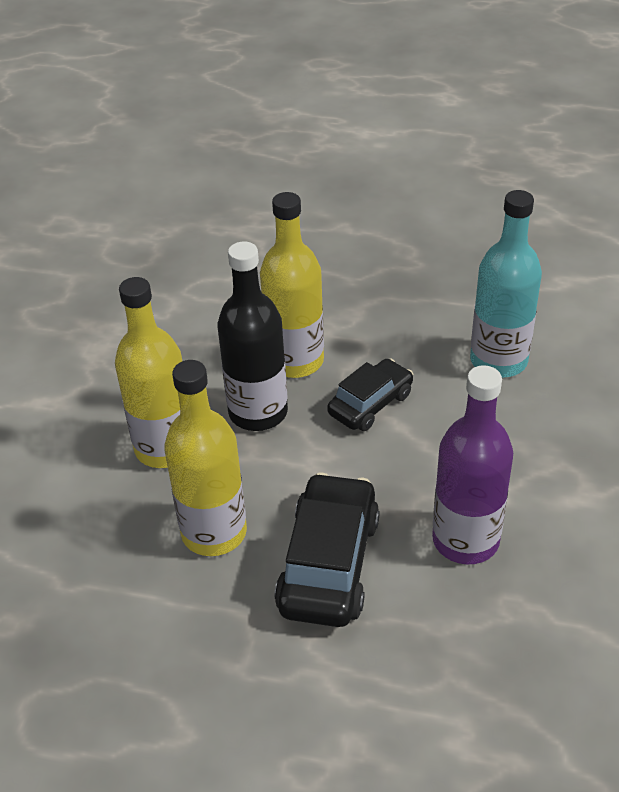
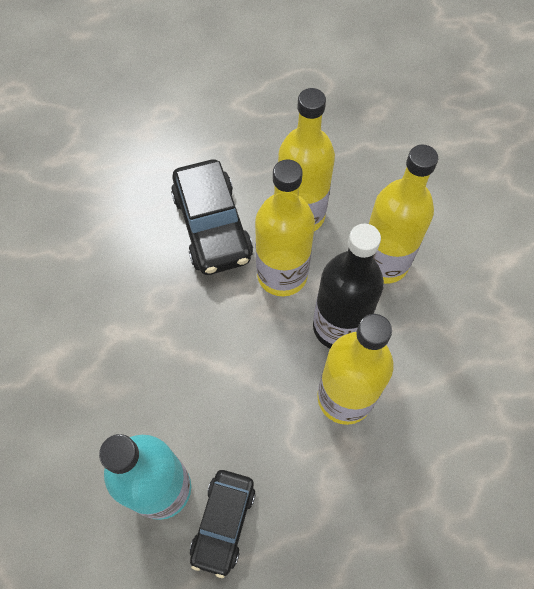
camera: 150 degrees right, 20 degrees up
black car [327,359,413,431] -> black car moved to [190,470,255,578]
purple bottle [432,365,513,564] -> none
none -> yellow bottle [255,159,315,296]

